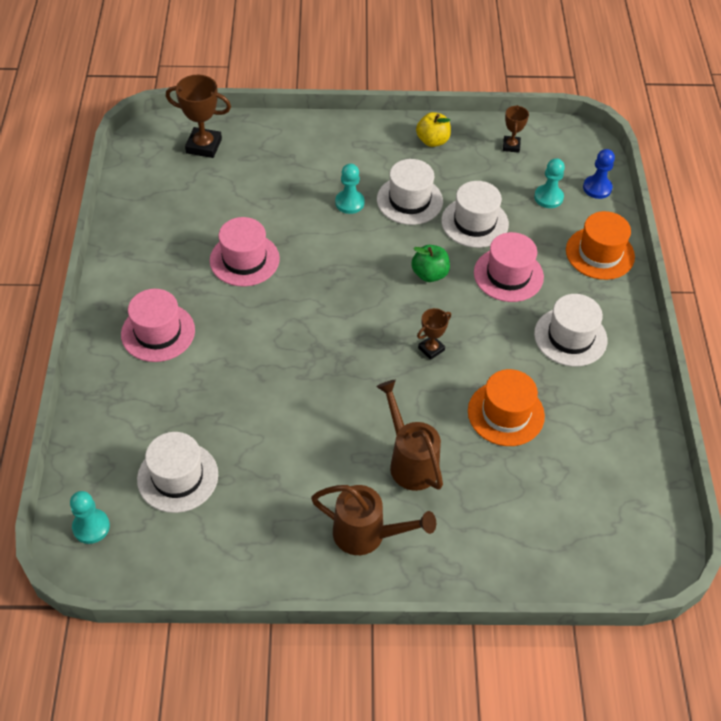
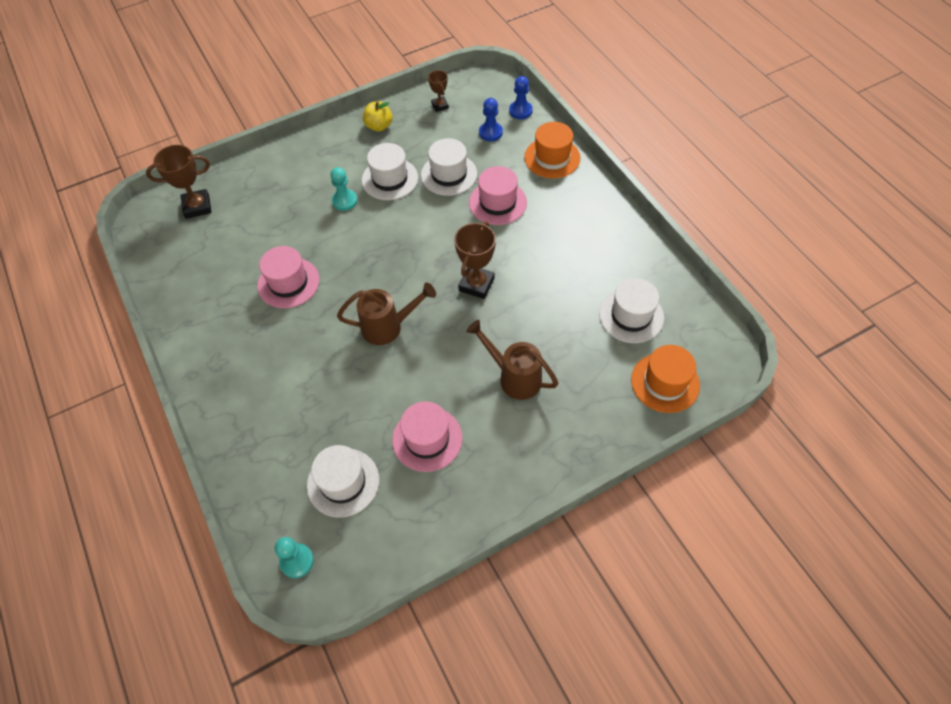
camera: 25 degrees left, 5 degrees up
pink hat [121,289,195,362] -> pink hat moved to [392,401,463,472]
brown watering can [311,485,436,555] -> brown watering can moved to [337,282,436,345]
green apple [411,245,450,282] -> none
brown trophy [417,308,451,360] -> brown trophy [454,221,496,299], size x1.72
orange hat [468,369,545,446] -> orange hat moved to [631,345,700,413]
turquoise pawn [534,158,565,208] -> blue pawn [479,98,503,141]
white hat [534,294,608,367] -> white hat moved to [599,278,664,343]

